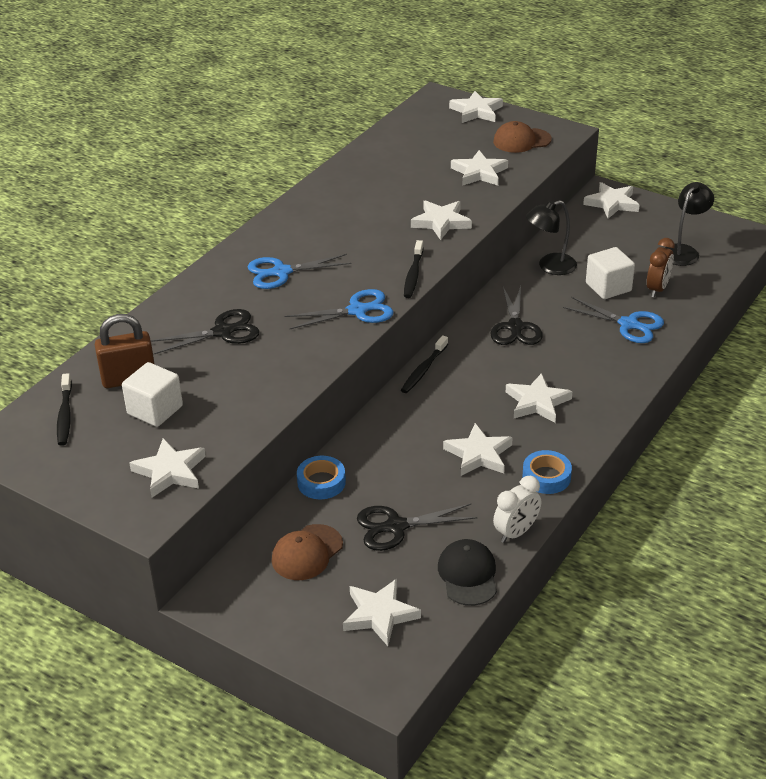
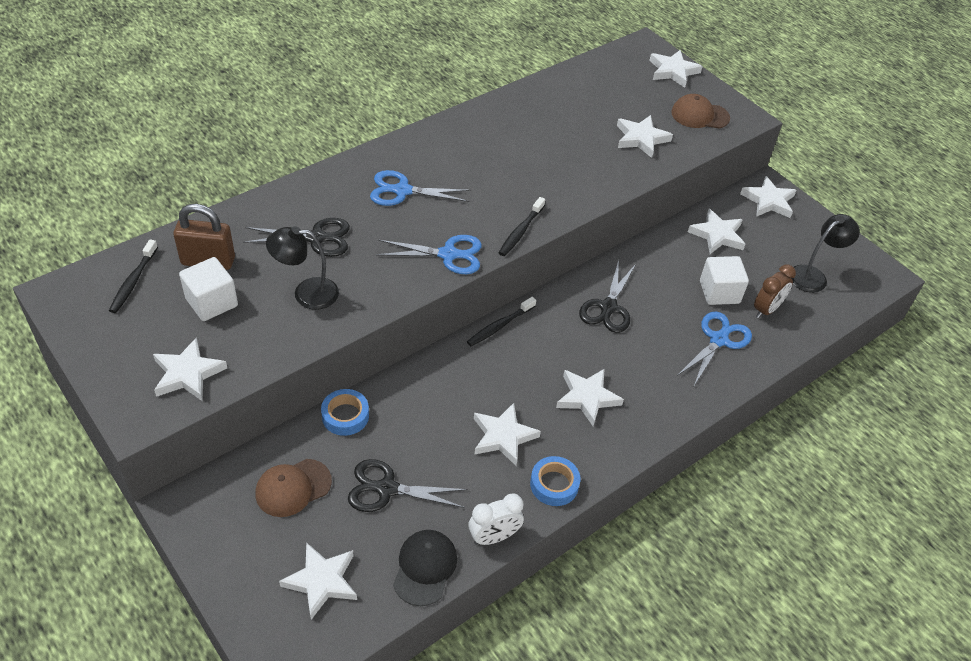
camera: 15 degrees right, 10 degrees up
white star [411,200,472,240] -> white star moved to [688,209,745,254]
black lamp [526,200,577,275] -> black lamp moved to [266,226,339,310]
blue scissors [563,297,664,343] -> blue scissors turned 105 degrees counterclockwise [677,312,752,386]

